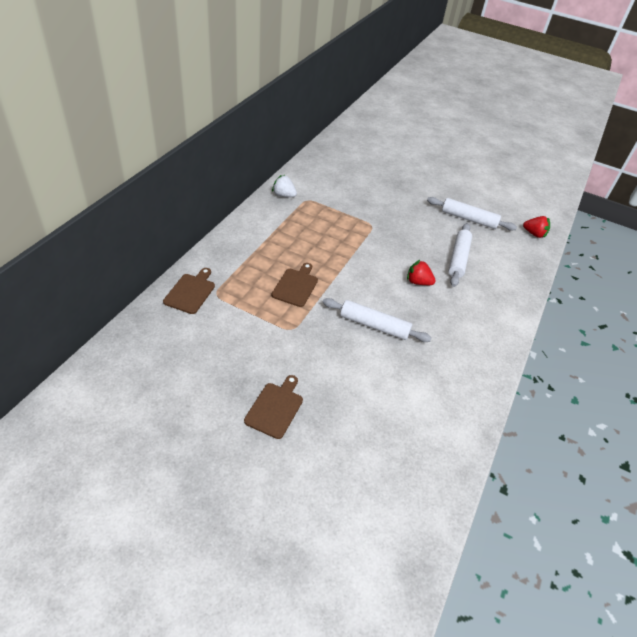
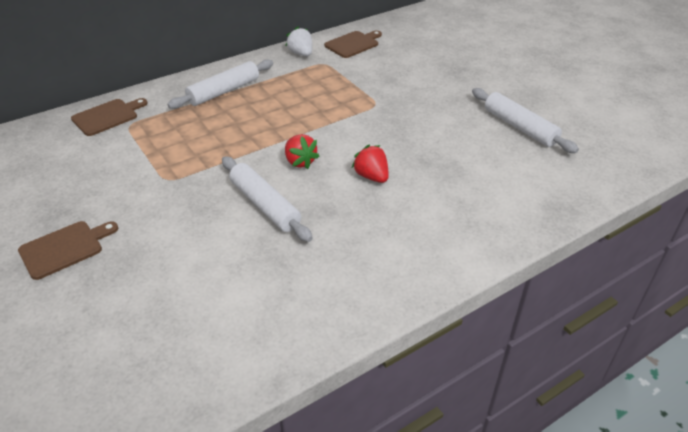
camera: 35 degrees right, 5 degrees down
brown cutting board [272,263,318,307] -> brown cutting board moved to [324,30,382,58]
white rolling pin [448,223,472,287] -> white rolling pin moved to [167,59,273,109]
red strawberry [523,216,550,238] -> red strawberry moved to [285,134,319,169]

